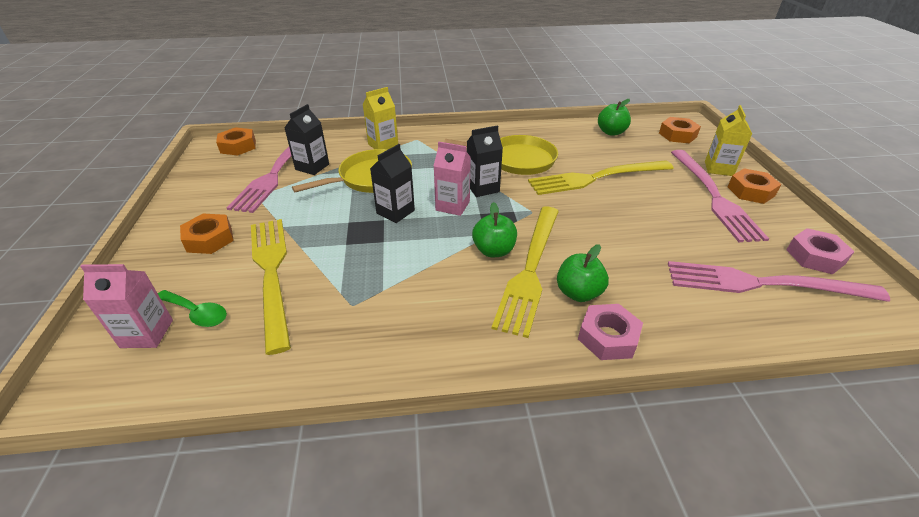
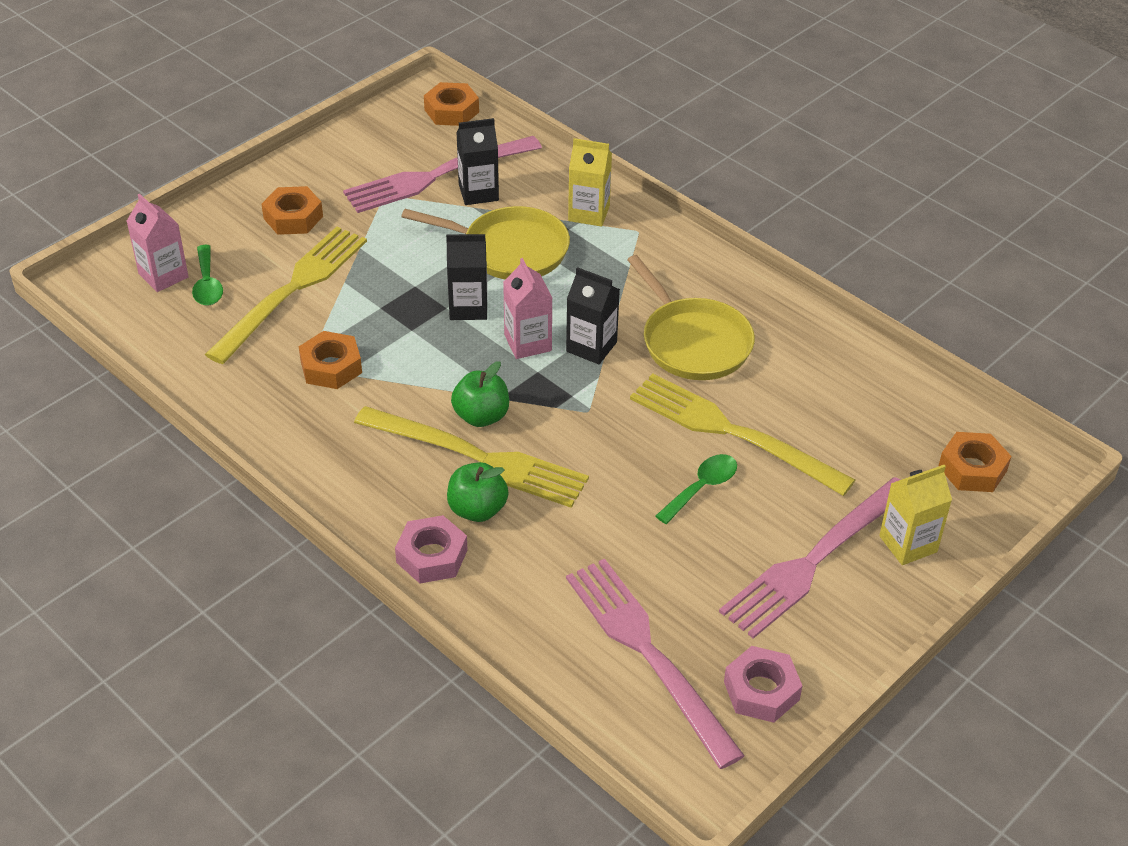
camera: 50 degrees right, 5 degrees up
yellow fork [492,206,559,338] -> yellow fork turned 135 degrees counterclockwise [354,406,589,508]
green apple [598,99,631,136] -> none
orange nut [728,168,781,204] -> orange nut moved to [299,331,362,389]
none -> green spoon [655,454,737,524]

